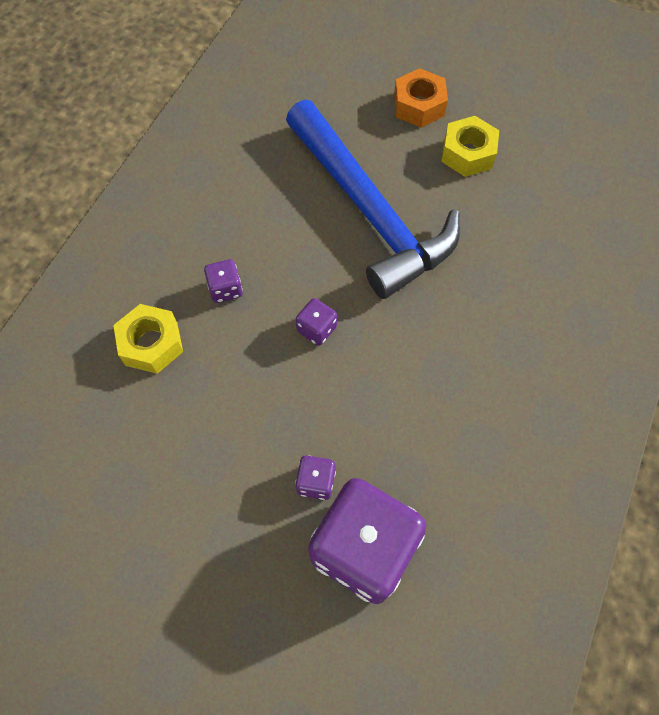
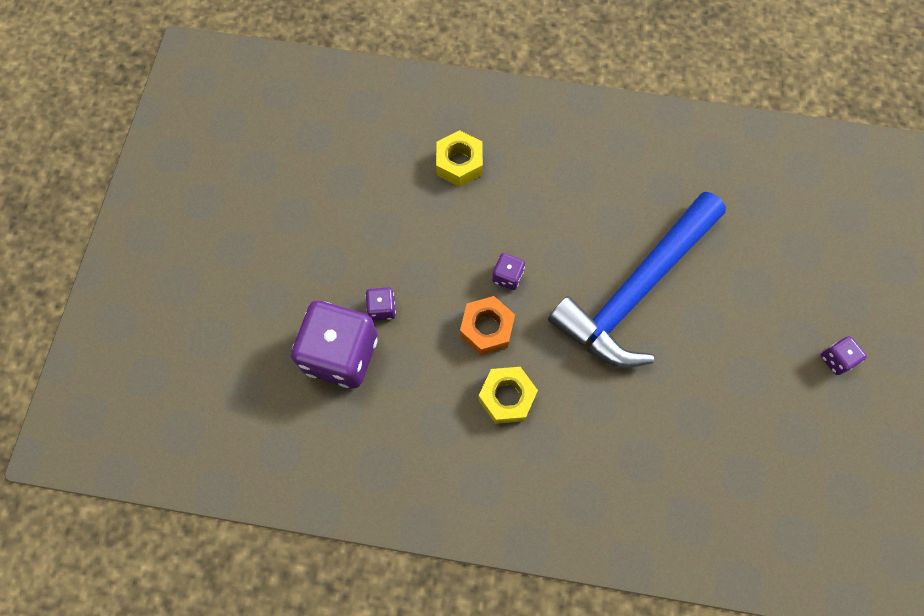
camera: 75 degrees right, 5 degrees up
purple dice [204,259,243,303] -> purple dice moved to [821,336,867,375]
orange nut [394,68,448,128] -> orange nut moved to [460,296,515,355]
yellow nut [441,116,499,177] -> yellow nut moved to [478,367,538,424]

